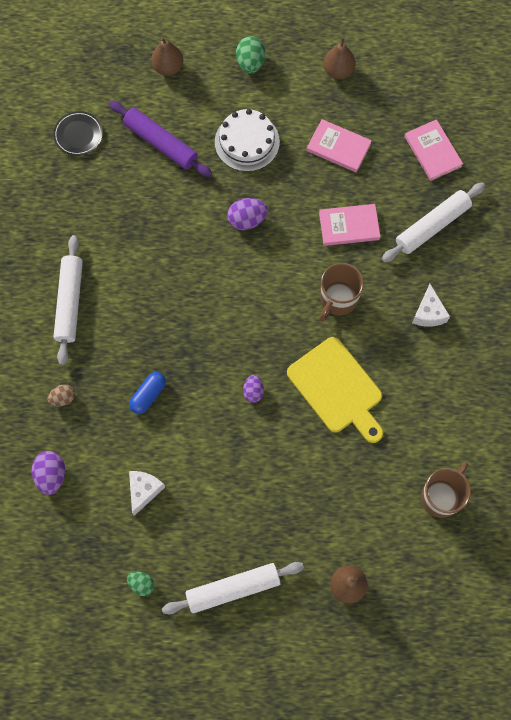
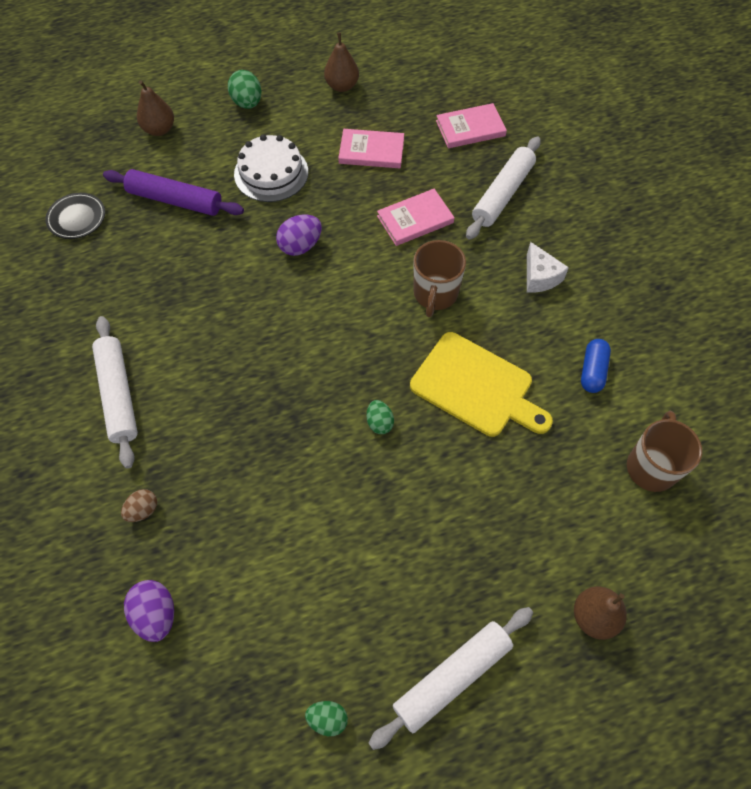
camera: 20 degrees left, 10 degrees down
blue capsule [129,372,166,414] -> blue capsule moved to [581,339,611,393]
white cheese [129,471,165,516] -> none
purple egg [243,375,264,403] -> green egg [367,400,394,434]
pink book [405,119,463,181] -> pink book turned 60 degrees counterclockwise [436,103,507,148]

